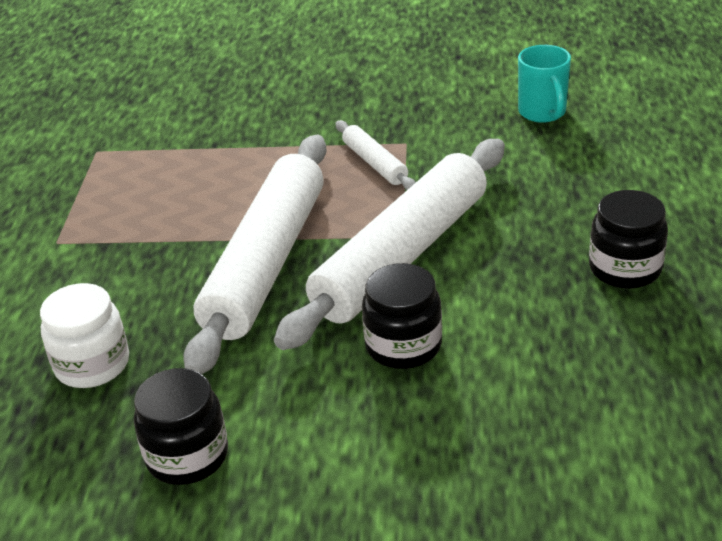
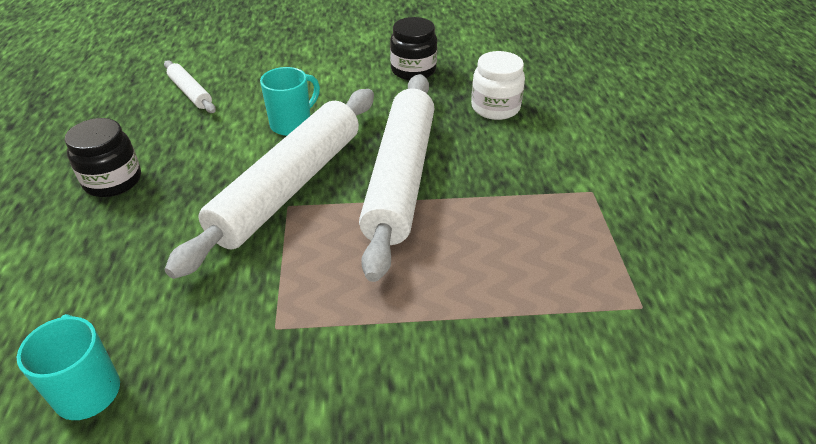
camera: 170 degrees right, 5 degrees up
white rolling pin [336,120,416,190] -> white rolling pin moved to [164,60,216,113]
black jar [362,263,442,369] -> turquoise mug [260,67,320,136]

